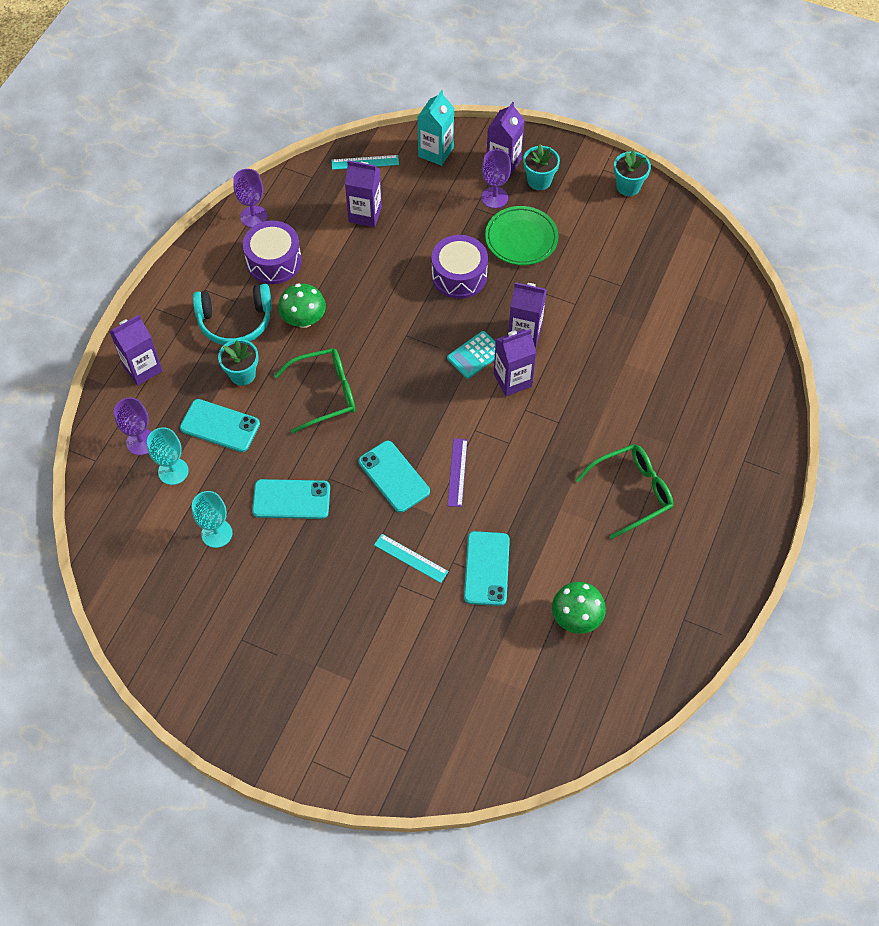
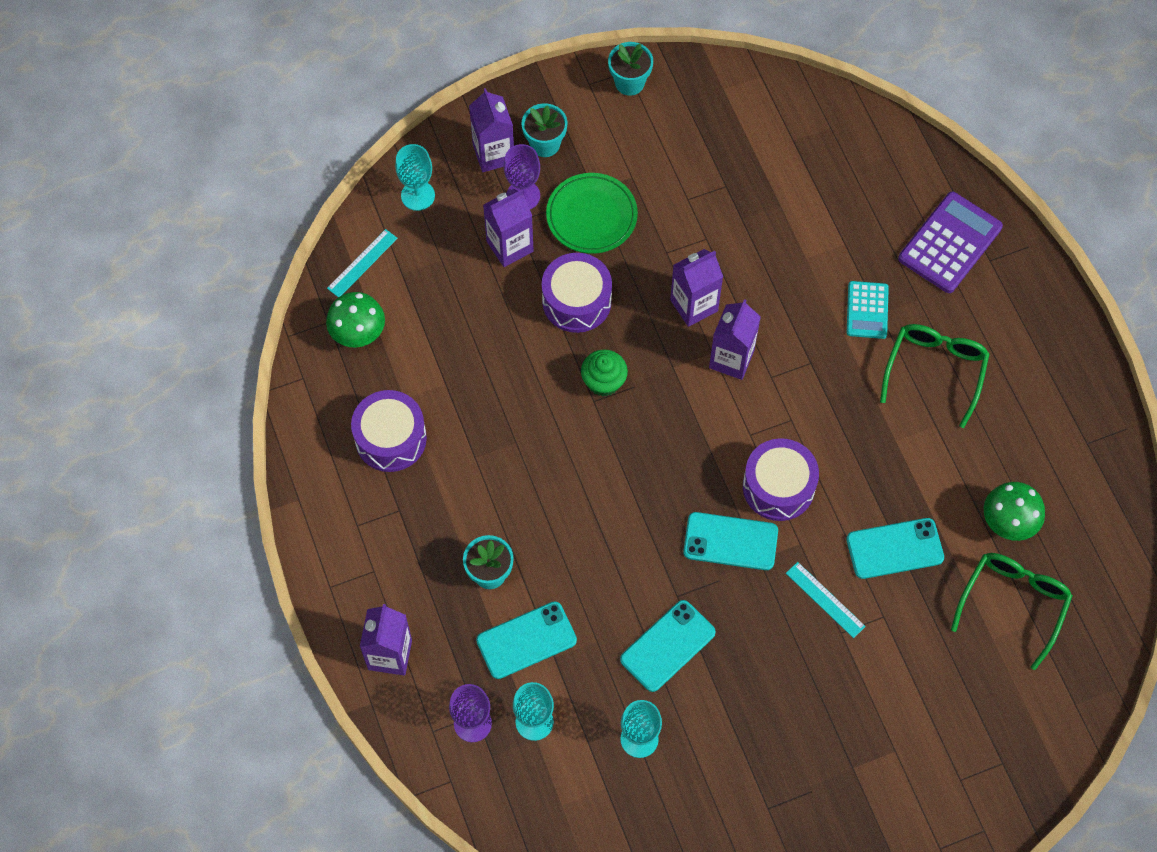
camera: 45 degrees left, 5 degrees up
turquoise headphones [193,284,272,345] -> none
purple goblet [233,169,268,228] -> none
green glasses [274,348,355,434] -> green glasses moved to [951,553,1073,670]
green mushroom [278,283,326,328] -> green mushroom moved to [326,292,385,347]
purple carton [345,160,382,227] -> purple carton moved to [483,189,534,267]
turquoise ruler [374,534,449,583] -> turquoise ruler turned 60 degrees clockwise [786,562,866,638]
turquoise carton [417,90,454,166] -> turquoise goblet [395,144,435,211]
turquoise calculator [447,331,496,379] -> turquoise calculator moved to [846,281,889,339]
purple ruler [447,438,467,507] -> purple drum [743,438,819,521]
turquoise phone [464,531,510,606] -> turquoise phone turned 60 degrees counterclockwise [846,518,944,579]
none -> green cupcake [581,349,628,397]
none -> purple calculator [898,192,1003,293]

